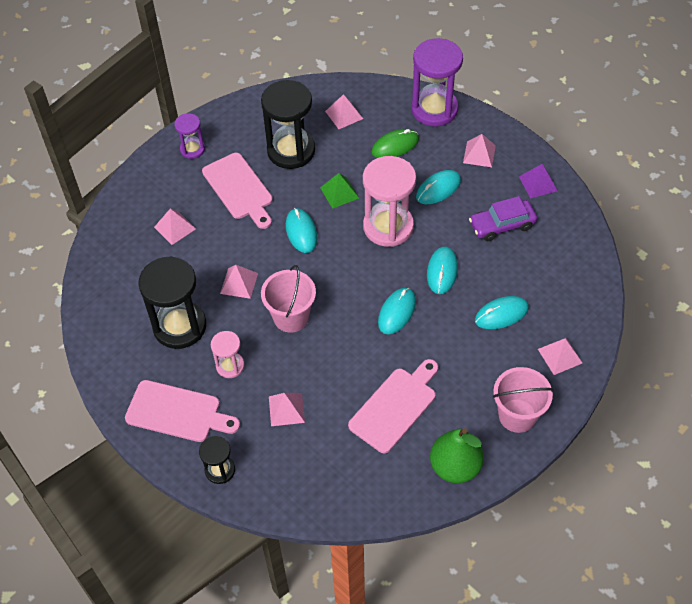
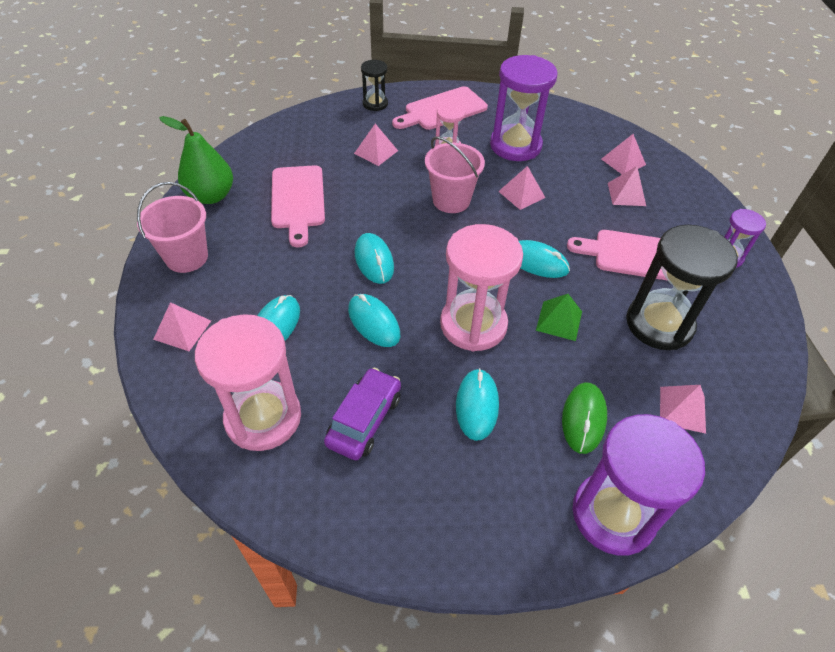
camera: 130 degrees right, 5 degrees down
black hourglass [138,256,206,349] -> purple hourglass [490,55,558,161]
pink pyramid [463,134,496,167] -> pink pyramid moved to [601,134,646,174]
purple pyramid [519,164,558,199] -> none
none -> pink hourglass [195,314,301,451]

